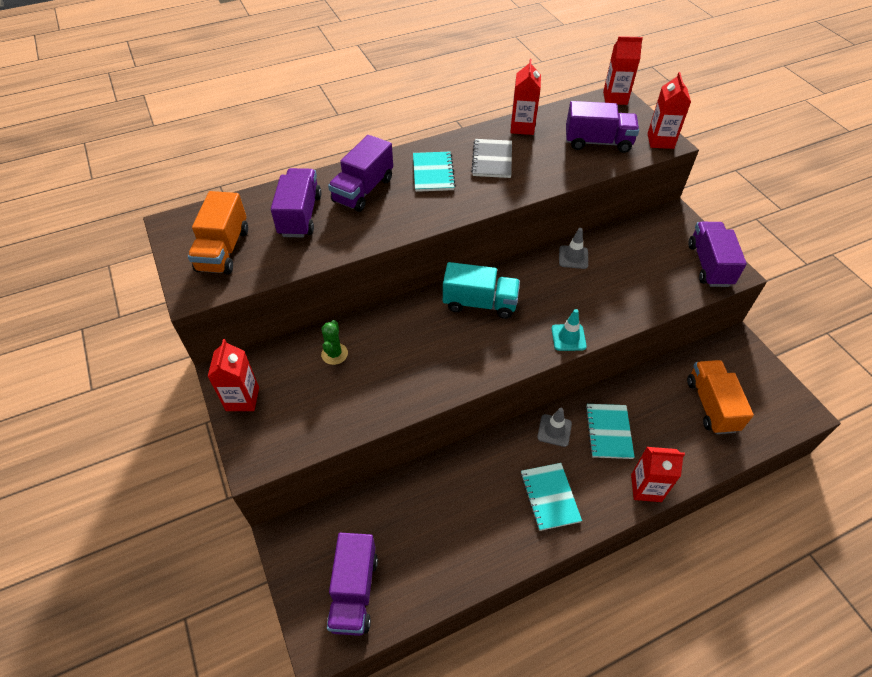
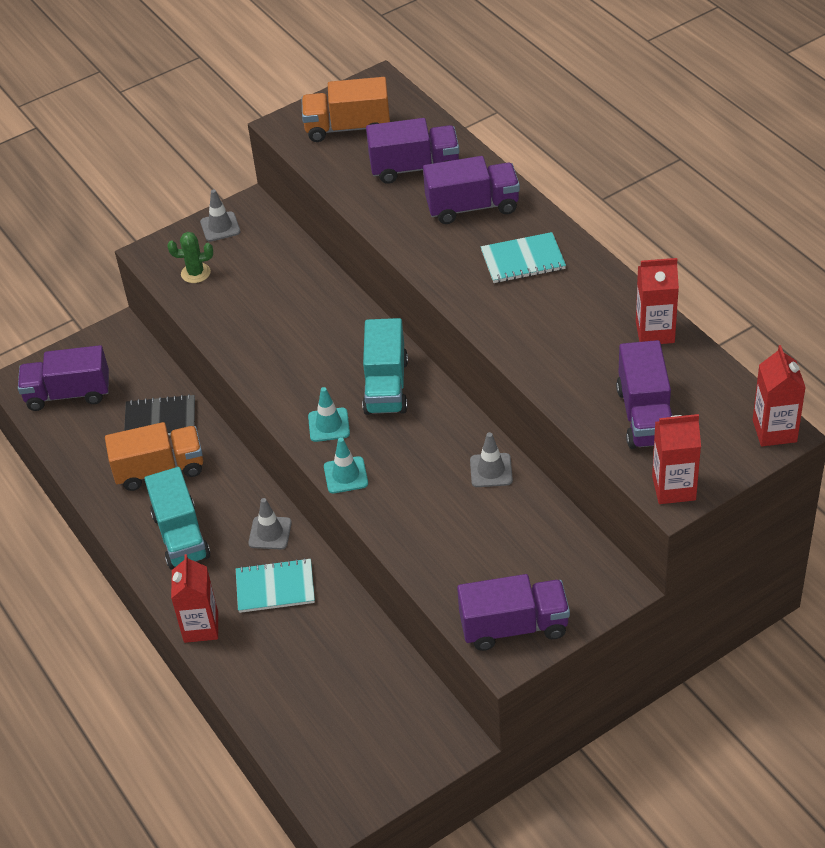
camera: 85 degrees right, 5 degrees down
red carton [207,339,259,411] -> grey traffic cone [200,189,240,242]
green cactus [321,320,348,365] -> green cactus moved to [167,232,213,283]
purple truck [328,135,393,212] -> purple truck turned 150 degrees clockwise [423,156,520,224]
grey notebook [471,139,512,178] -> none
turquoise notebook [521,463,582,531] -> turquoise truck [145,467,211,570]
orange truck [687,360,754,434] -> orange truck moved to [105,422,203,491]
none -> black notebook [124,394,195,435]
none -> turquoise traffic cone [308,387,350,442]

